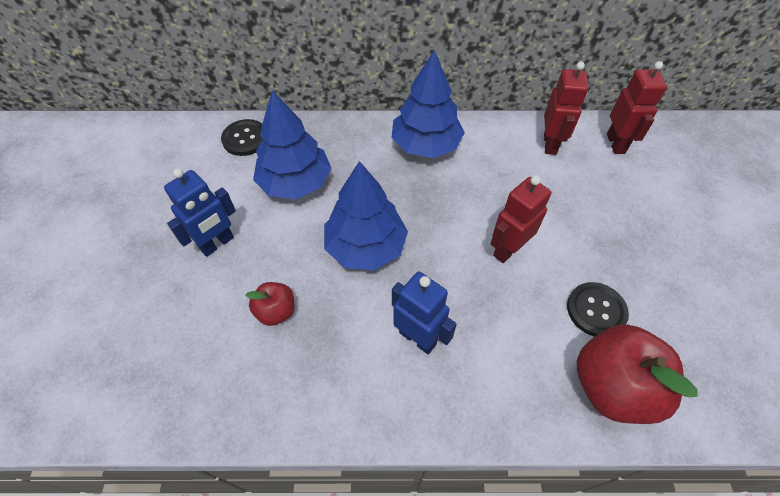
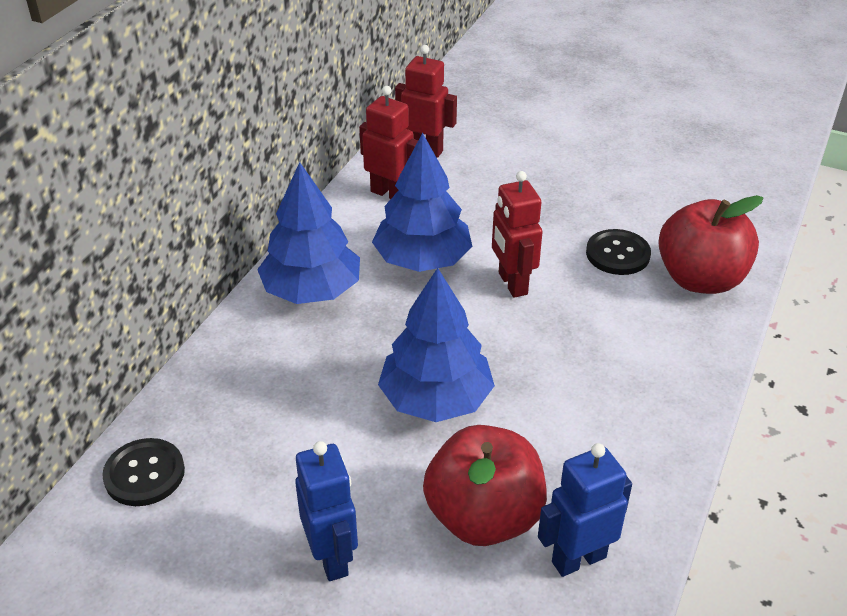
camera: 65 degrees left, 15 degrees down
red apple [246,282,294,326] -> red apple [423,425,547,546], size x1.94
blue tree [253,90,332,199] -> blue tree moved to [372,133,472,272]
blue robot [392,272,457,354] -> blue robot moved to [538,443,632,577]

